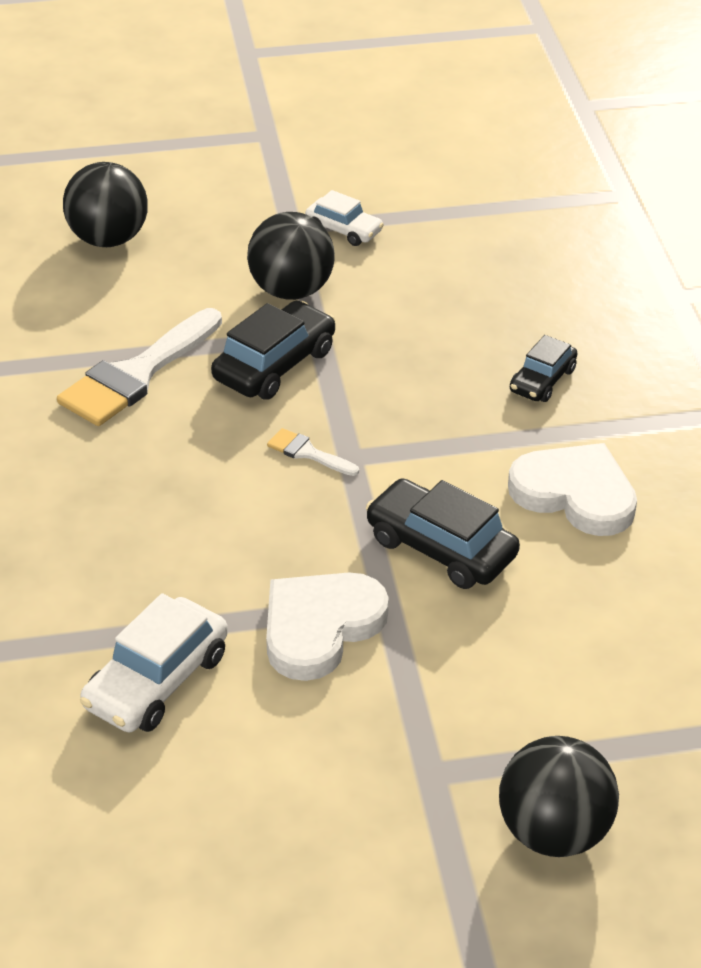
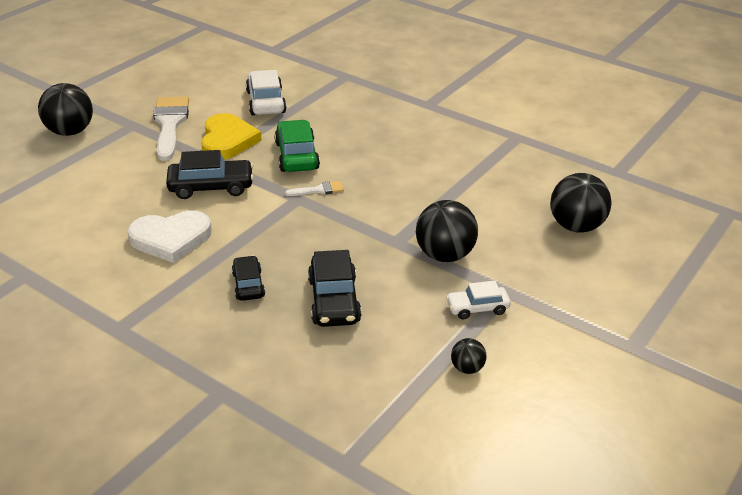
camera: 135 degrees right, 5 degrees down
white brush [57,308,222,426] -> white brush moved to [153,96,189,161]
black car [211,301,335,399] -> black car moved to [308,250,362,327]
white heart [266,573,389,681] -> yellow heart [201,113,262,159]
none -> green car [275,120,320,172]
none -> black ball [451,338,487,374]

